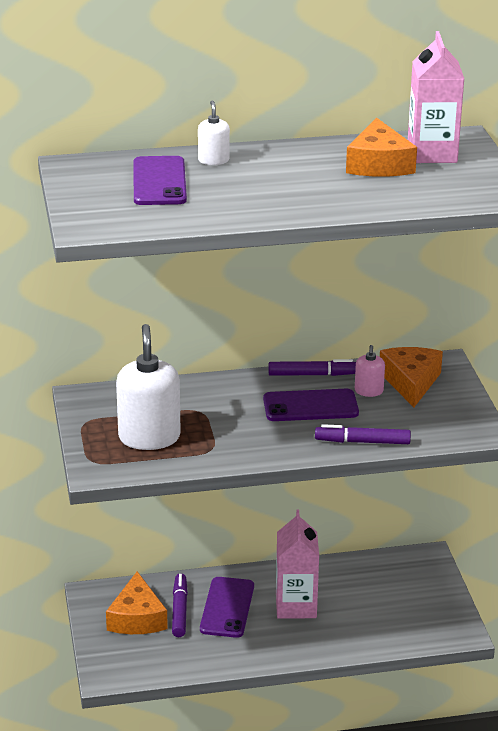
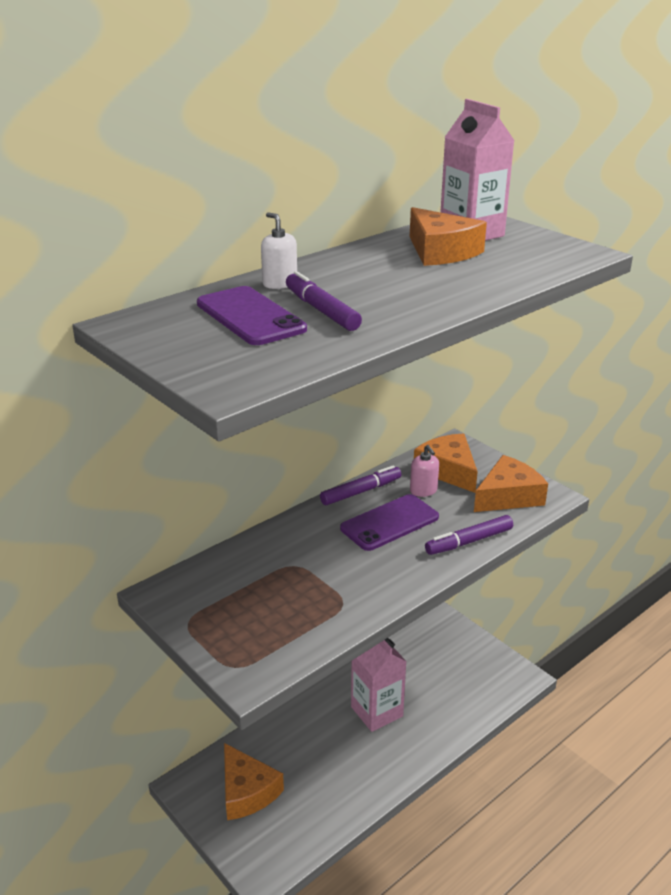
camera: 30 degrees left, 0 degrees up
white soap dispenser [116,324,181,450] -> none
purple marker [172,573,188,637] -> purple marker moved to [286,271,362,331]
purple phone [200,577,254,638] -> none
none -> orange cheese [474,455,548,512]

